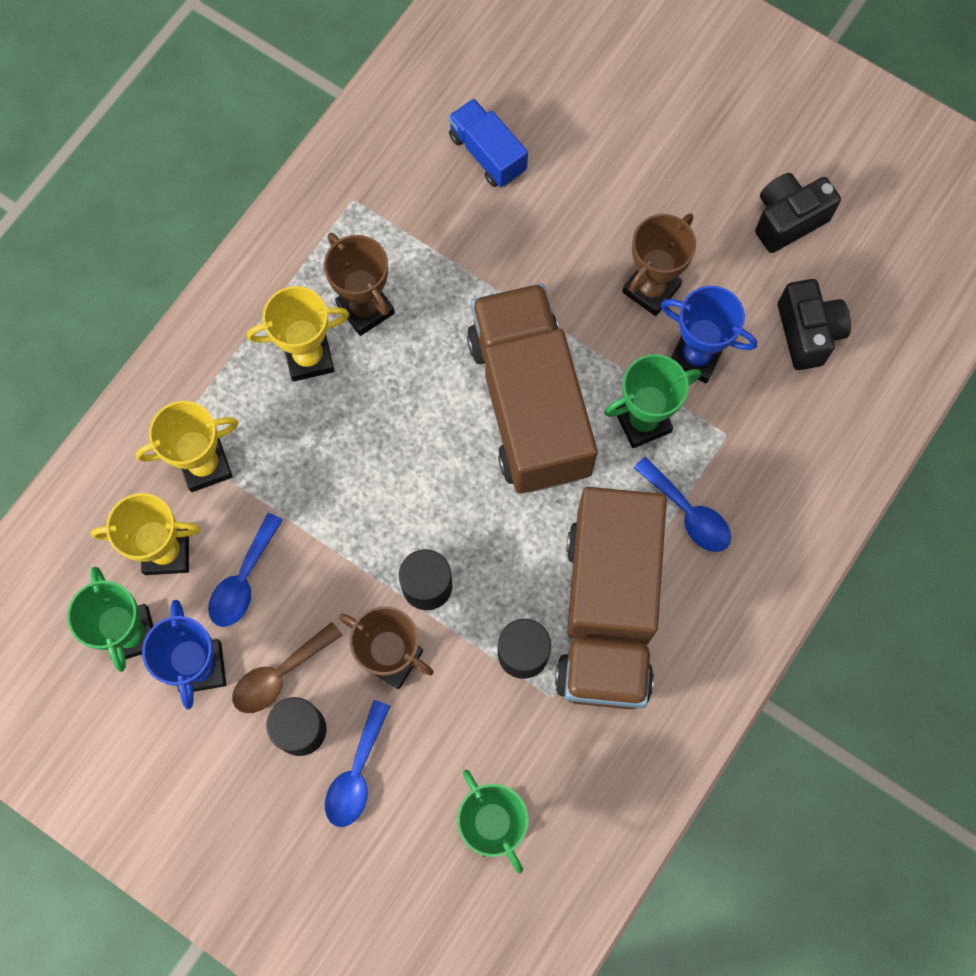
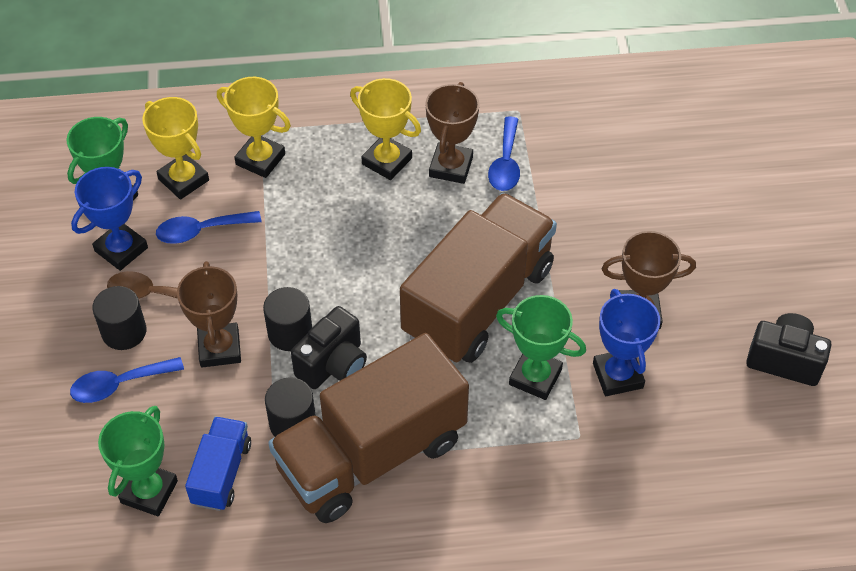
camera: 50 degrees right, 20 degrees down
blue truck [448,99,528,187] -> blue truck moved to [185,416,251,511]
blue spoon [634,457,731,552] -> blue spoon moved to [488,116,520,191]
black camera [778,279,851,370] -> black camera moved to [291,306,367,389]

